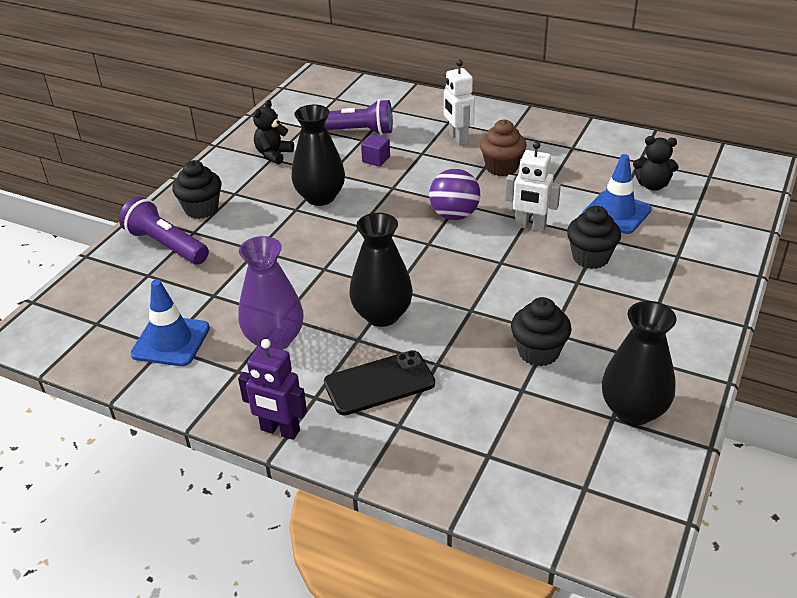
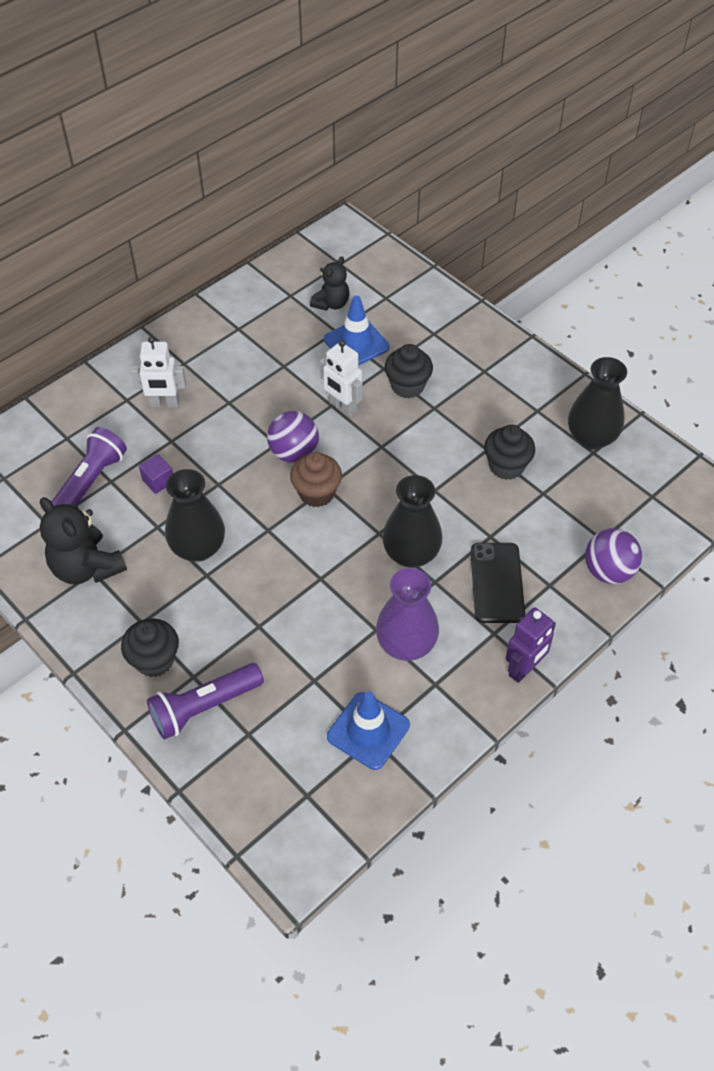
camera: 70 degrees left, 15 degrees up
black teddy bear [253,100,294,165] -> black teddy bear [40,497,127,584], size x1.60
brown cupcake [480,119,527,176] -> brown cupcake moved to [290,452,342,507]
white robot [505,141,561,232] -> white robot turned 90 degrees clockwise [320,340,363,417]
none -> purple ball [585,528,642,584]

